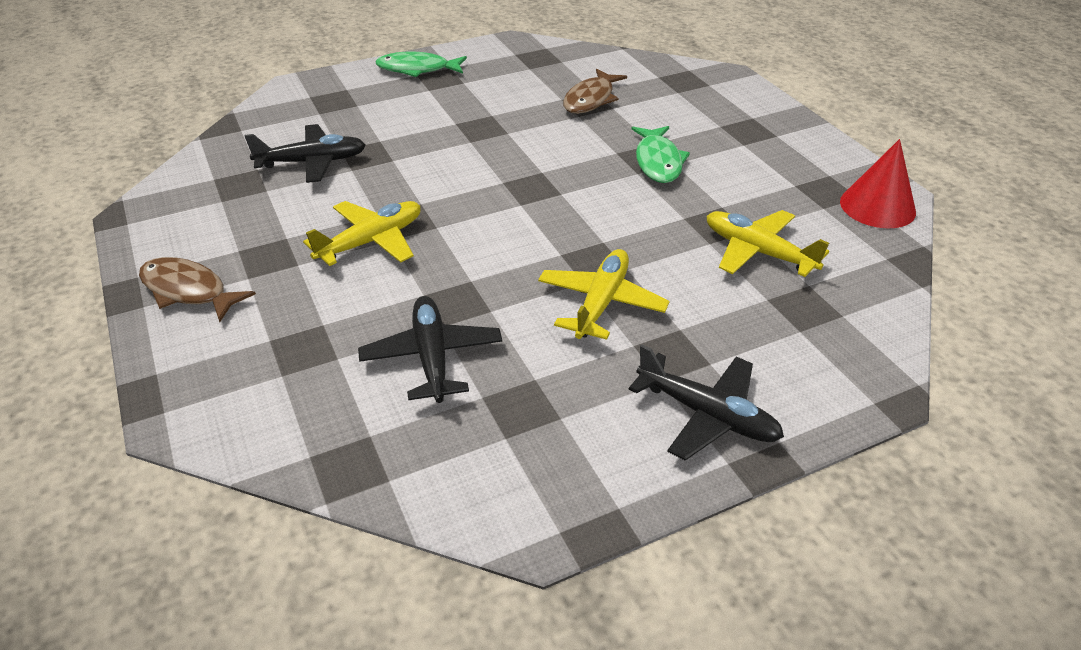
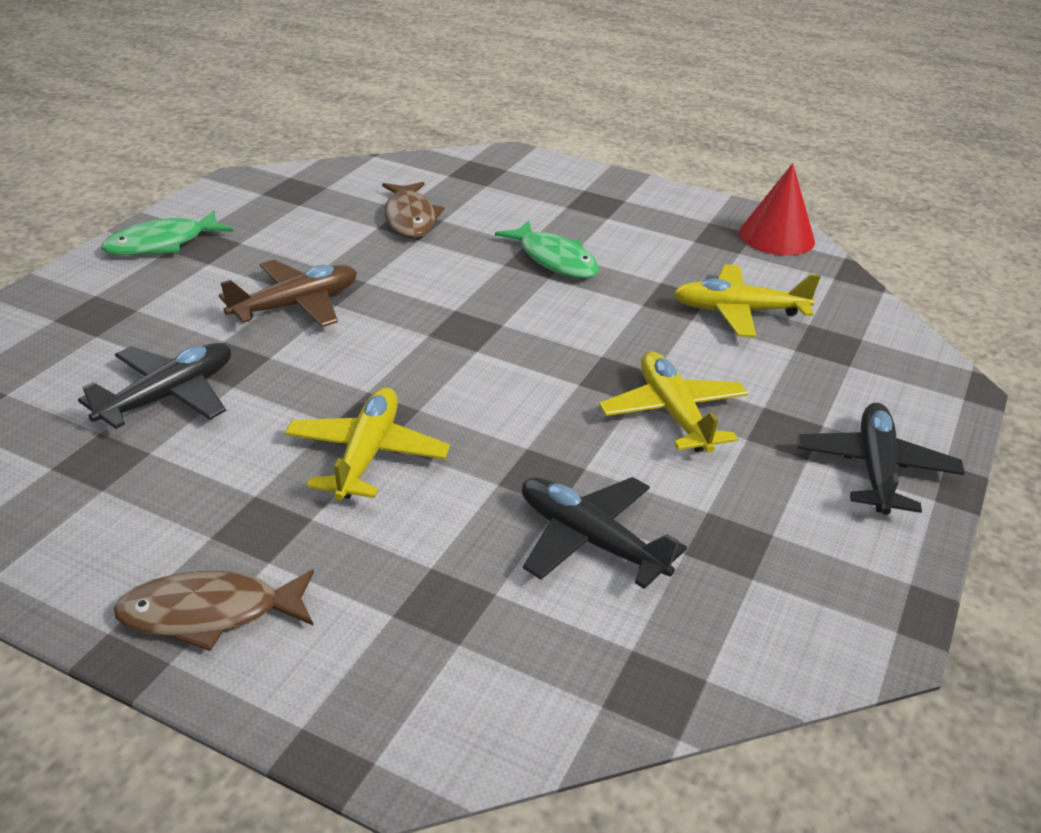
camera: 40 degrees left, 5 degrees down
black plane [629,345,784,461] -> black plane turned 75 degrees counterclockwise [797,403,965,515]
none -> brown plane [219,259,357,327]

